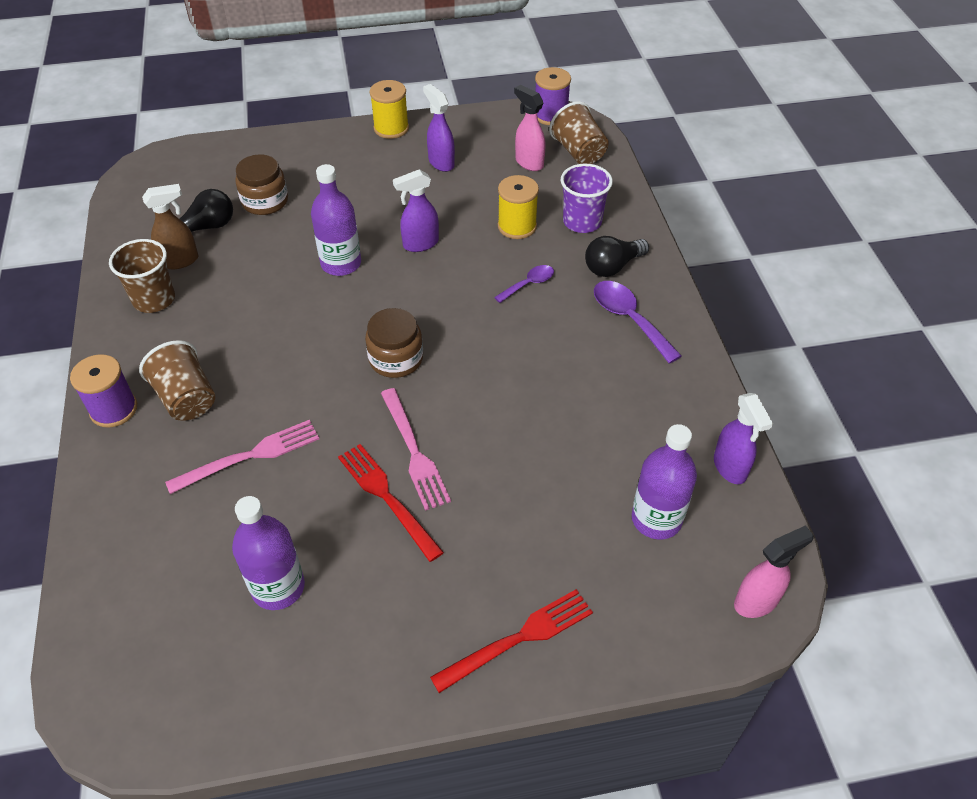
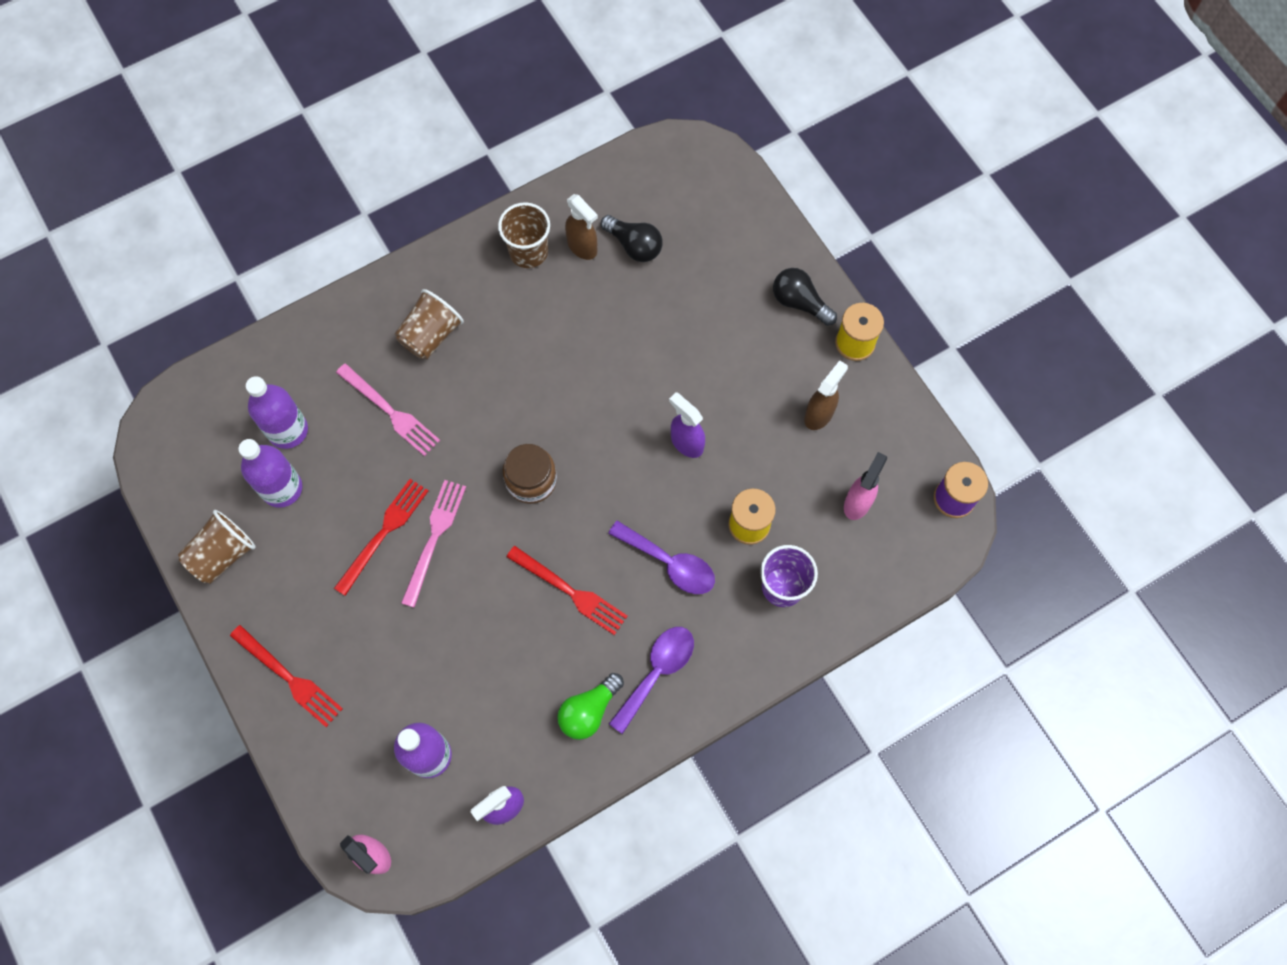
camera: 70 degrees right, 20 degrees up
purple spool [70,354,137,428] -> none
brown jar [235,154,288,215] -> none
purple bottle [311,164,361,276] -> purple bottle moved to [246,376,308,449]
pink fork [381,388,451,511] -> pink fork turned 150 degrees clockwise [401,480,466,608]
purple spray bottle [423,84,455,172] -> brown spray bottle [804,360,848,430]
purple spoon [494,265,554,303] -> purple spoon [608,520,715,594], size x1.65
brown cup [549,101,609,164] -> brown cup moved to [178,510,256,584]
black light bulb [585,236,649,277] -> black light bulb moved to [773,268,837,326]
none -> red fork [506,546,628,635]
none -> green light bulb [557,673,624,740]

